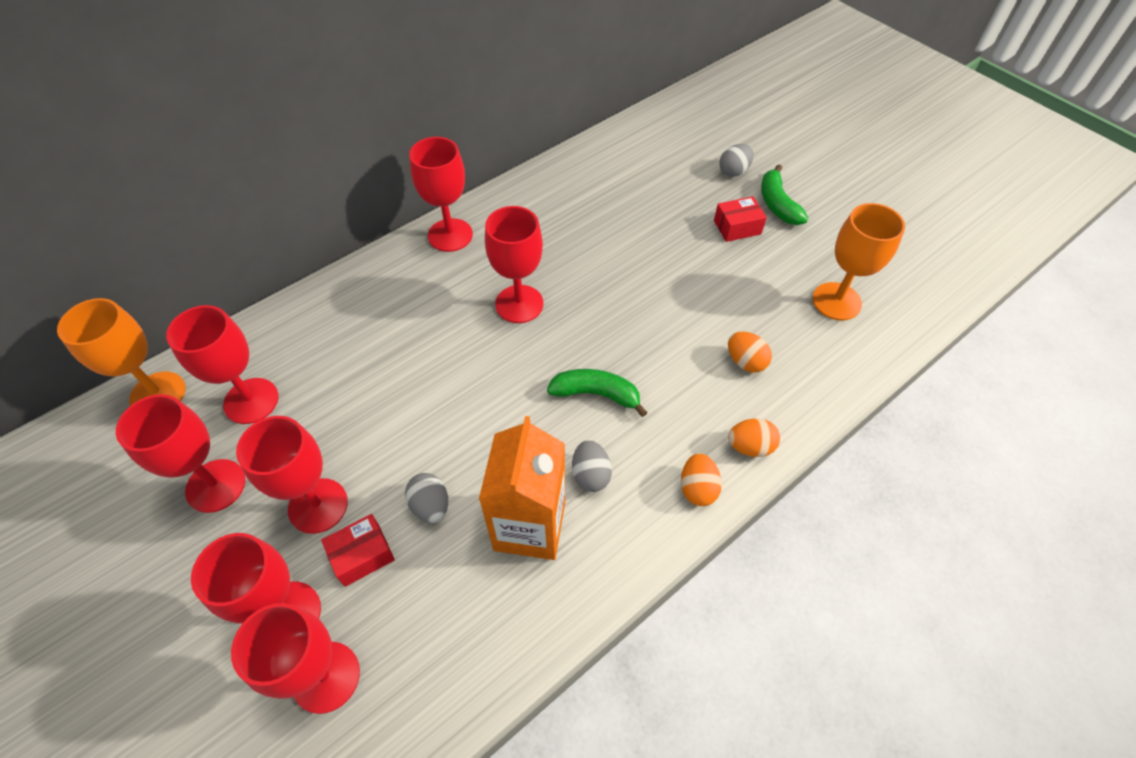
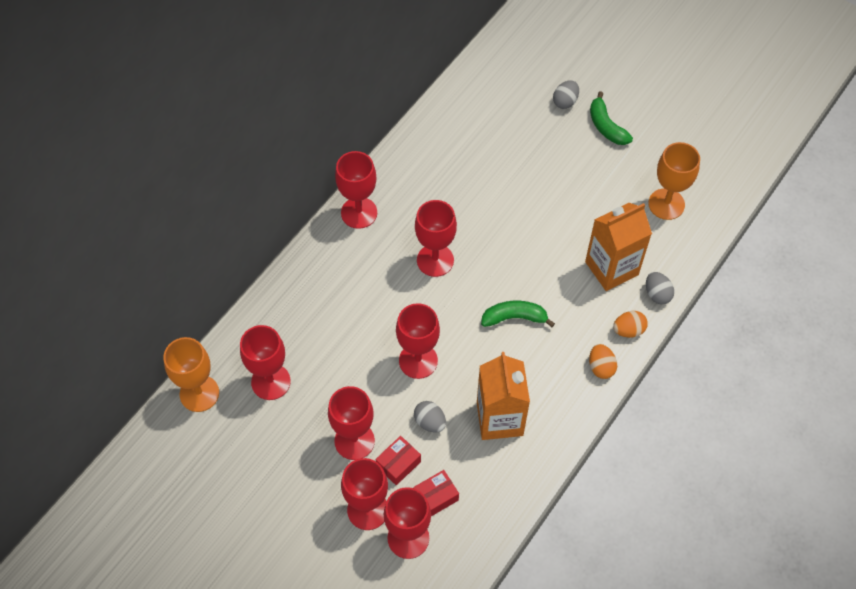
camera: 15 degrees left, 5 degrees up
red goblet [116,394,245,513] -> red goblet moved to [396,303,440,379]
grey egg [572,440,612,492] -> grey egg moved to [646,272,674,304]
red box [714,196,767,242] -> red box moved to [413,470,459,516]
orange egg [728,332,772,373] -> orange carton [585,203,652,291]

